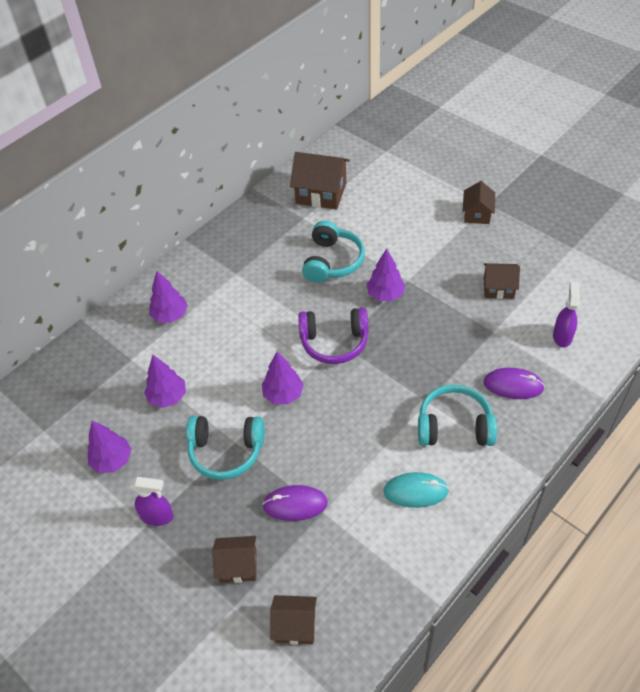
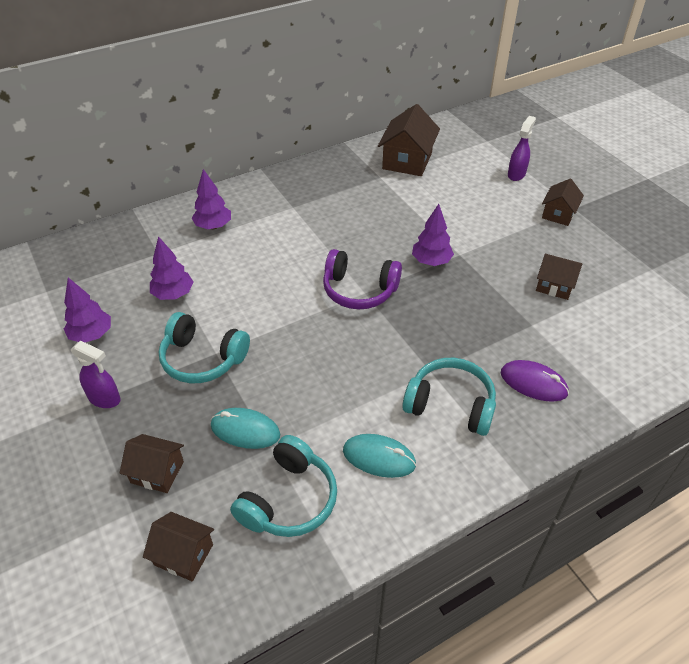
camera: 15 degrees right, 5 degrees down
purple tree [262,352,304,404] -> none
purple mouse [262,485,328,521] -> turquoise mouse [211,408,280,449]
brown house [290,152,350,210] -> brown house turned 75 degrees clockwise [378,104,440,176]
turquoise headphones [302,221,365,283] -> turquoise headphones moved to [230,435,337,537]
purple spray bottle [553,282,580,347] -> purple spray bottle moved to [508,116,536,181]

